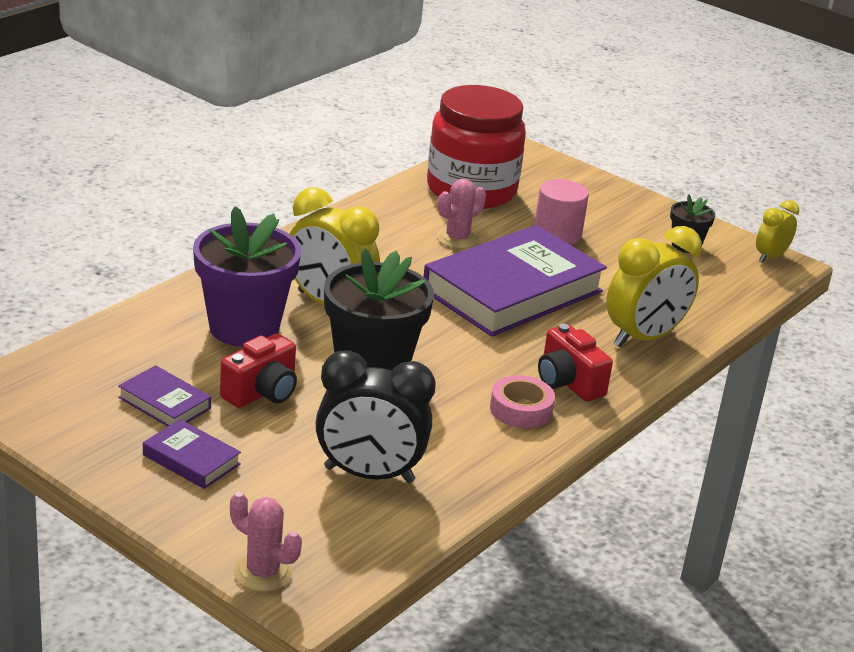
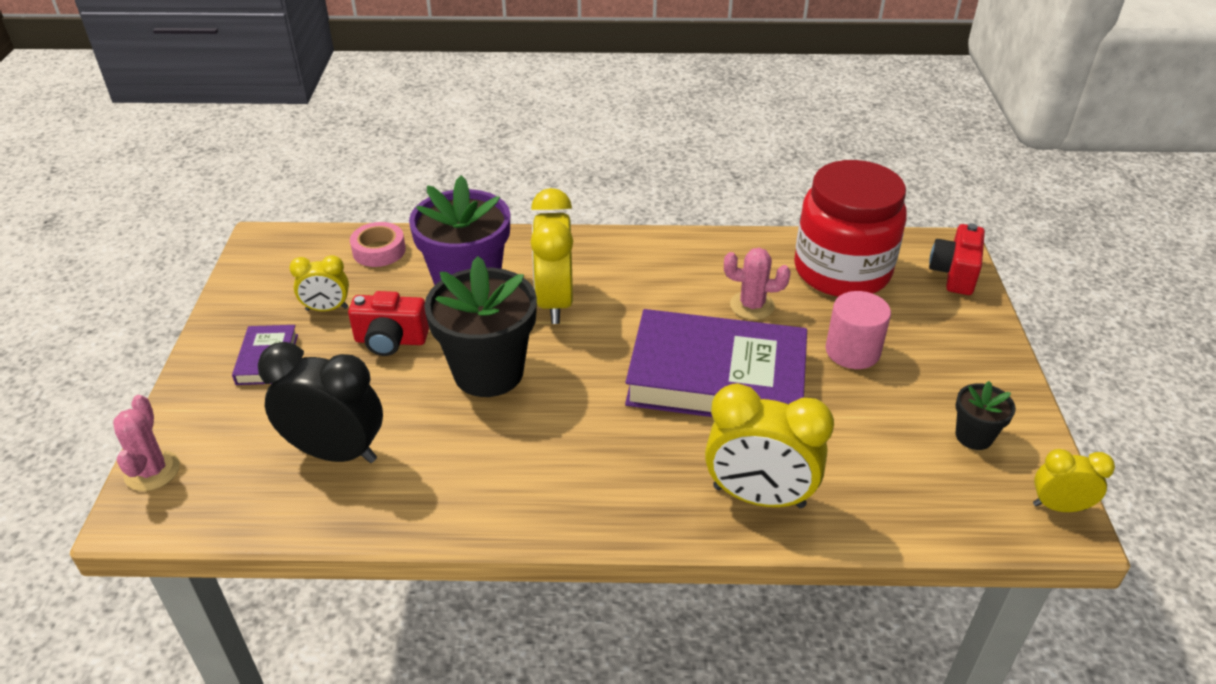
camera: 55 degrees right, 10 degrees up
purple book [118,365,211,426] -> yellow clock [289,255,349,311]
black clock [315,350,435,483] -> black clock turned 135 degrees clockwise [258,342,383,463]
pink tape [490,375,555,428] -> pink tape moved to [350,222,406,267]
red camera [538,324,613,401] -> red camera moved to [929,223,985,295]

